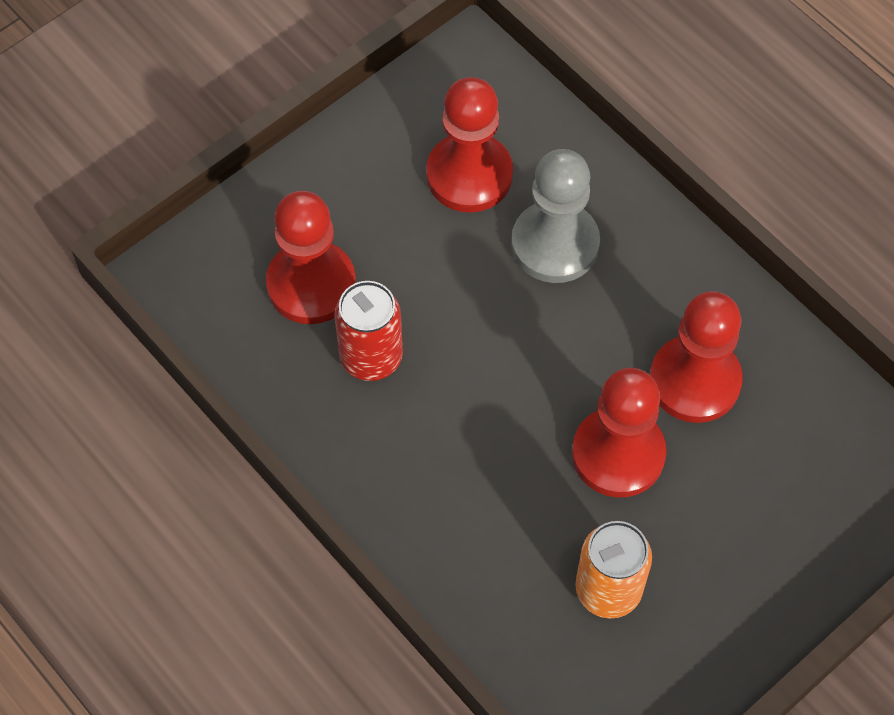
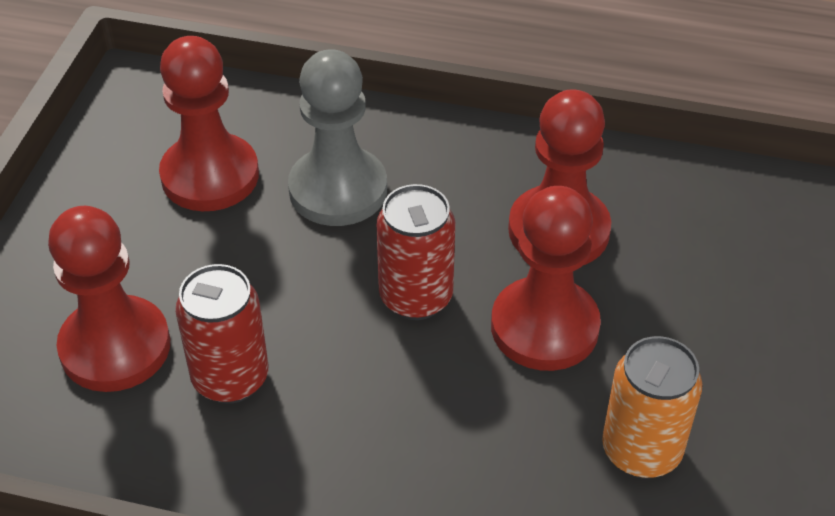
camera: 35 degrees left, 15 degrees down
none -> red can [377,184,455,320]

